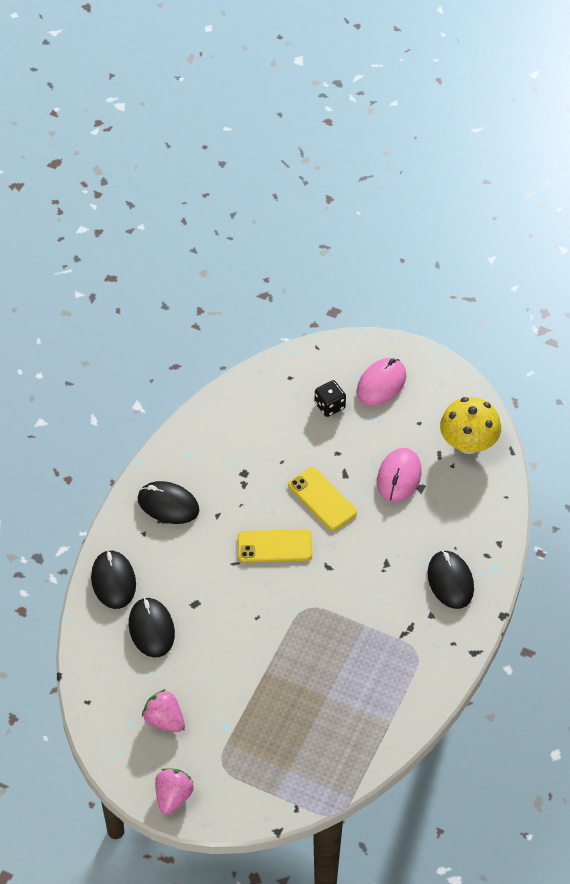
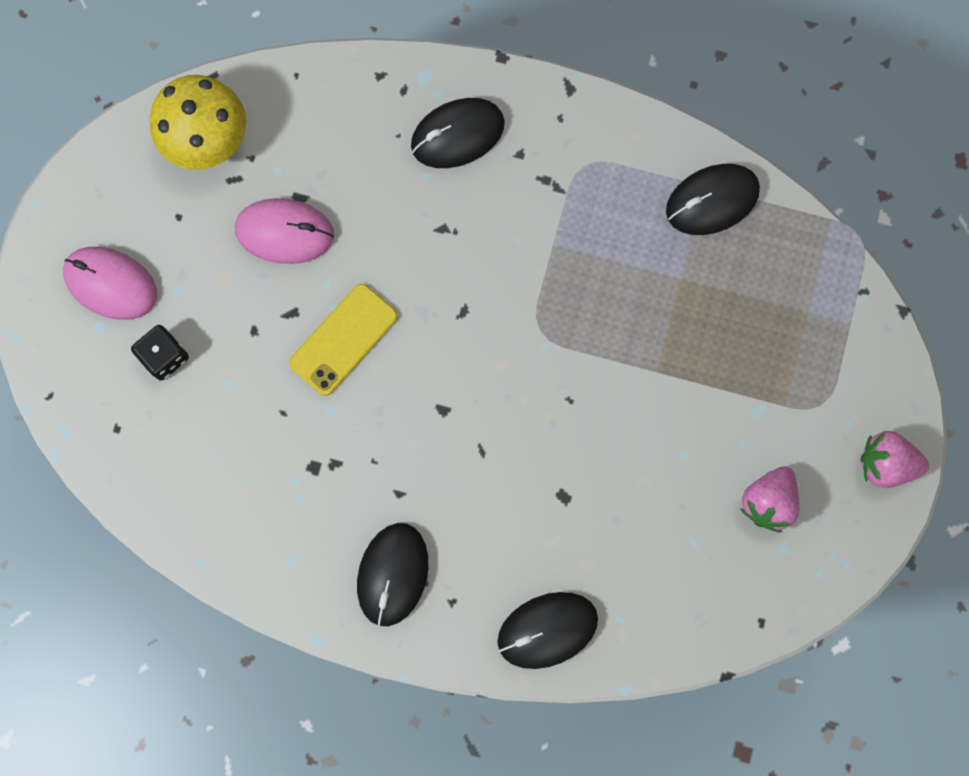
camera: 100 degrees left, 25 degrees up
black mouse [129,597,175,658] -> black mouse moved to [666,164,760,235]
yellow phone [238,529,312,563] -> none

